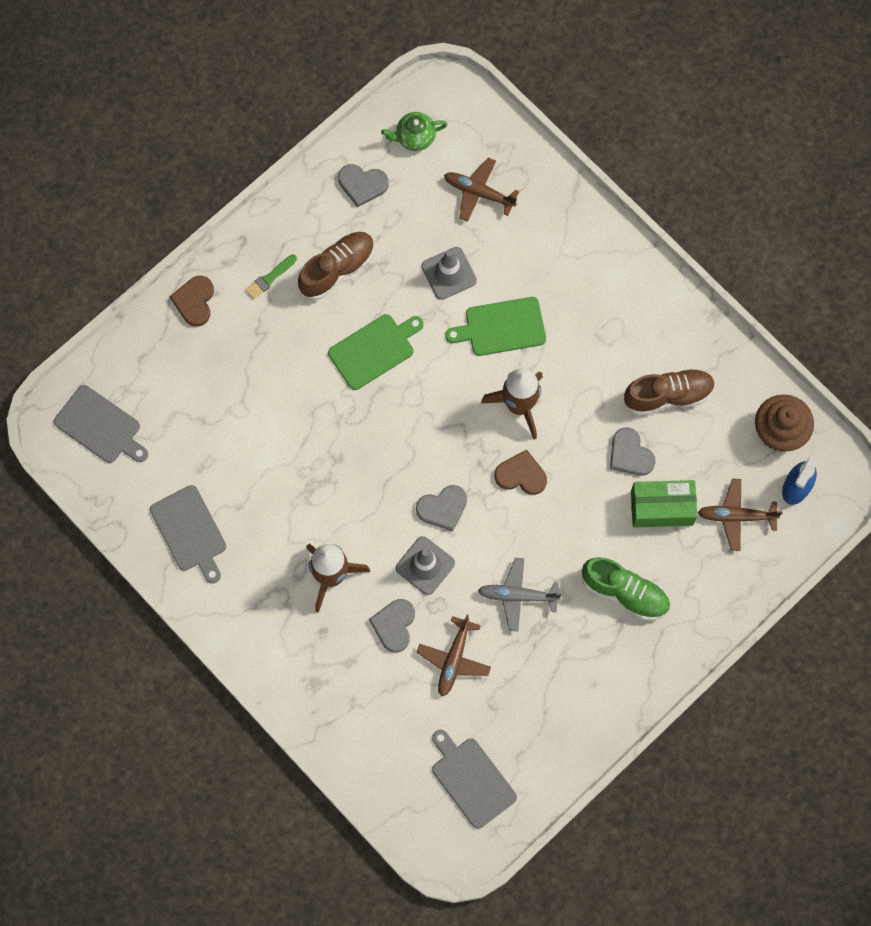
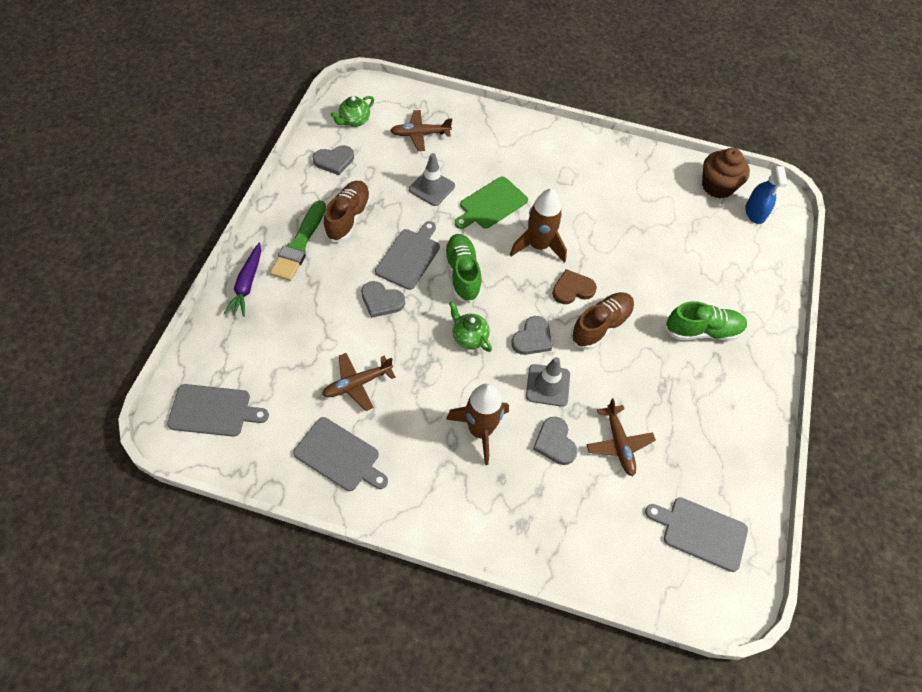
camera: 35 degrees left, 15 degrees down
brown heart [170,276,214,327] -> purple carrot [224,243,261,317]
green brush [245,254,297,299] -> green brush [270,200,326,281], size x1.93
green cutting board [328,314,424,390] -> grey cutting board [375,221,440,290]
grey plane [478,558,562,632] -> none
grey heart [610,427,655,476] -> grey heart moved to [361,281,405,318]
brown shoe [624,368,715,415] -> brown shoe moved to [570,292,634,350]
green box [631,480,697,528] -> none
brown plane [697,479,782,551] -> brown plane moved to [322,353,396,411]
none -> green shoe [444,234,482,303]
none -> green teapot [449,301,492,352]

